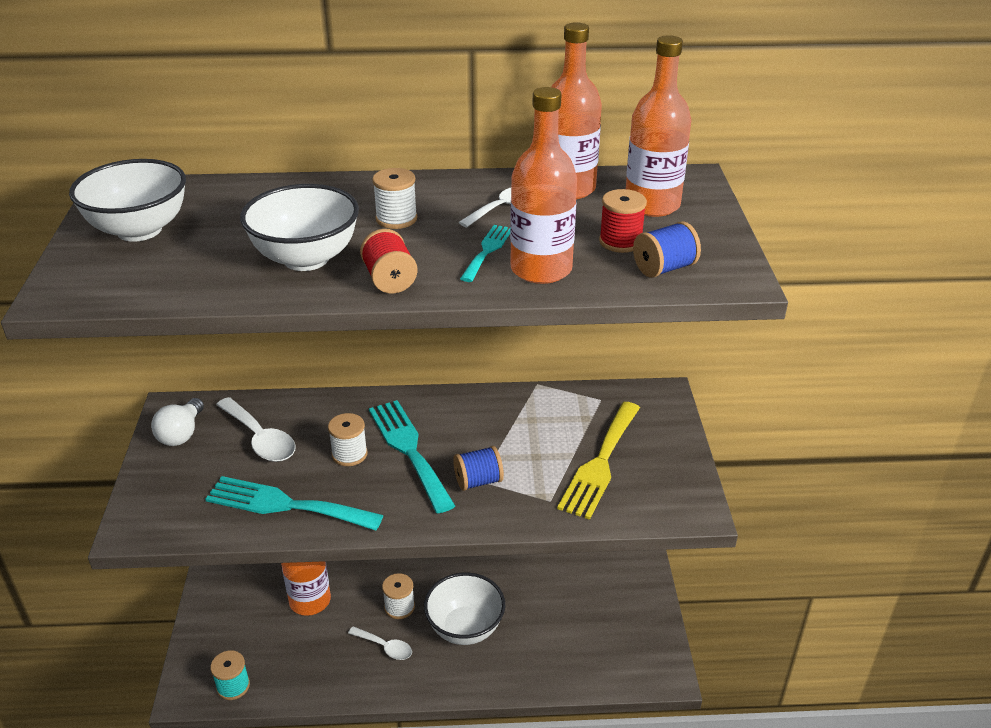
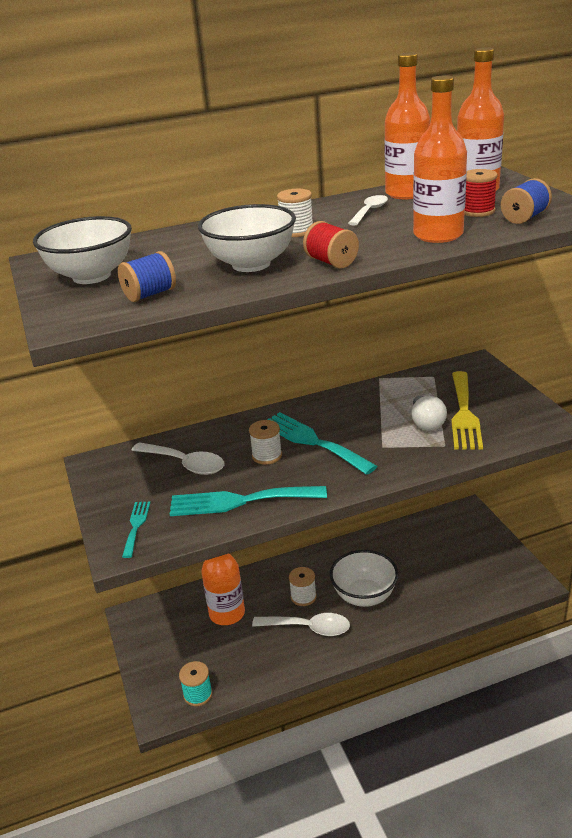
camera: 15 degrees left, 5 degrees down
white light bulb [151,398,204,446] -> white light bulb moved to [412,395,447,430]
white spoon [348,626,412,660] -> white spoon [252,613,350,636], size x1.58
blue spool [453,446,504,491] -> blue spool moved to [118,251,176,302]
turquoise fork [460,225,510,282] -> turquoise fork moved to [122,501,151,558]

